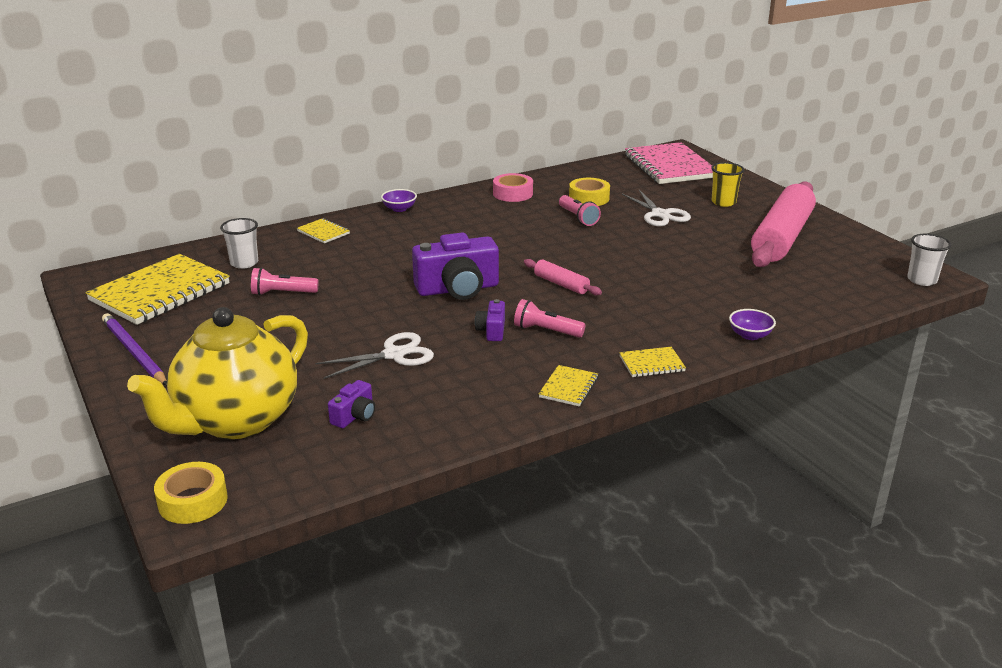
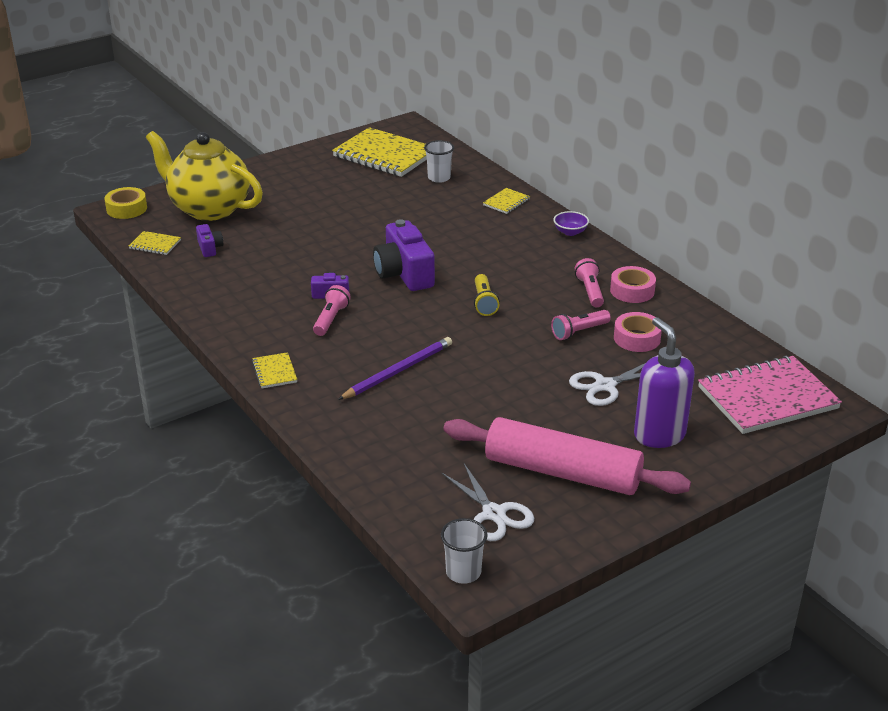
camera: 85 degrees right, 5 degrees up
purple pencil [102,313,167,385] -> purple pencil moved to [338,337,452,400]
pink flashlight [251,267,319,295] -> pink flashlight moved to [575,258,604,307]
white scissors [315,332,434,379] -> white scissors moved to [441,464,534,541]
purple camera [328,380,375,428] -> purple camera turned 135 degrees counterclockwise [196,224,223,257]
pink rolling pin [524,259,602,295] -> none
yellow notebook [539,365,598,406] -> yellow notebook moved to [129,231,181,255]
yellow tape [569,178,610,206] -> pink tape [614,312,662,352]
yellow cup [711,162,744,207] -> purple soap dispenser [634,317,695,448]
purple bowl [729,309,776,340] -> none
none -> yellow flashlight [474,274,500,316]

